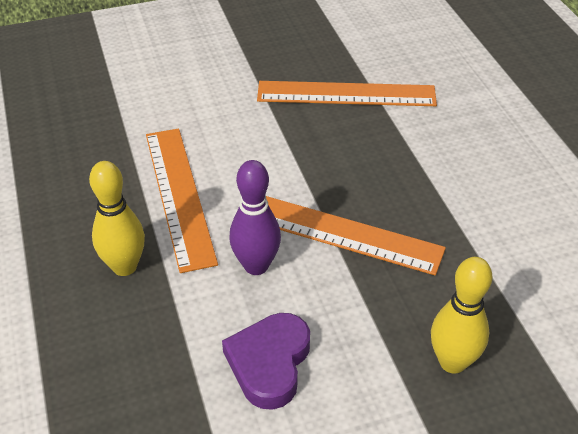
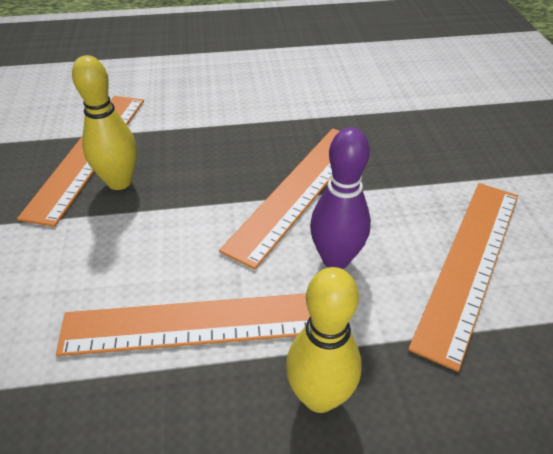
camera: 80 degrees left, 0 degrees up
purple heart [222,313,310,410] -> orange ruler [408,183,518,372]
yellow bowling pin [431,257,493,374] -> yellow bowling pin moved to [72,55,137,190]

